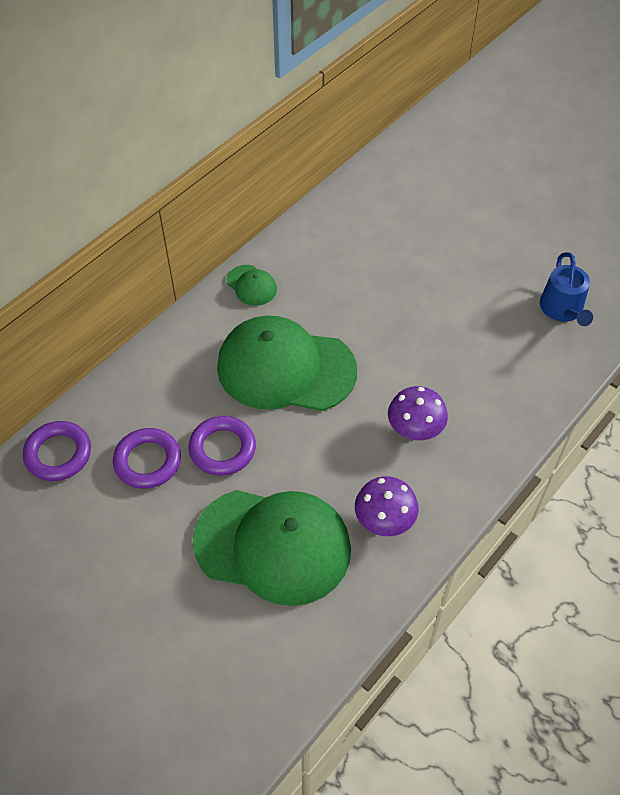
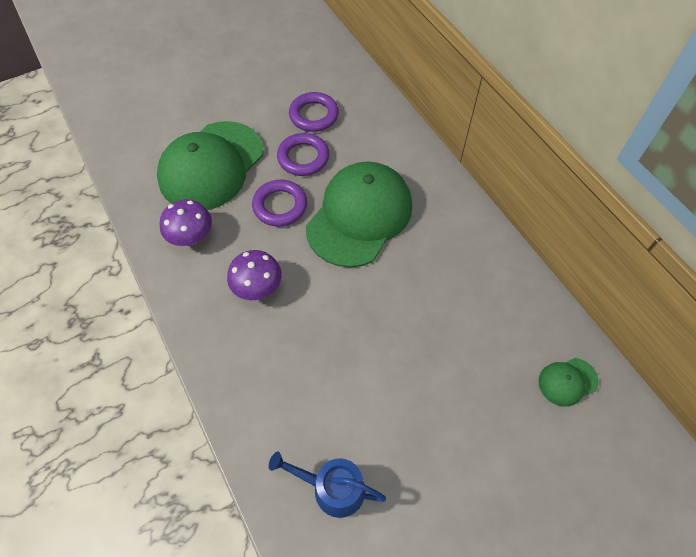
camera: 110 degrees right, 5 degrees up
purple ring [23,421,91,481] -> purple ring moved to [252,180,307,227]
green cap [226,265,277,306] -> green cap moved to [538,358,599,407]

